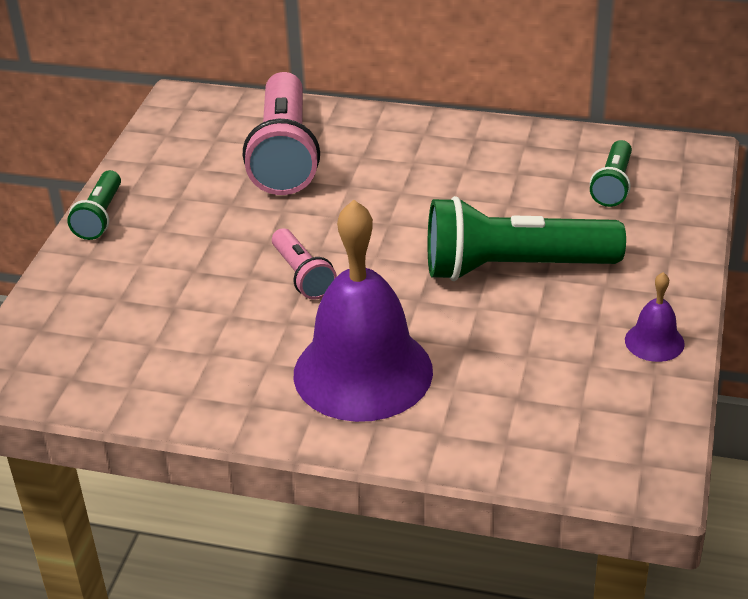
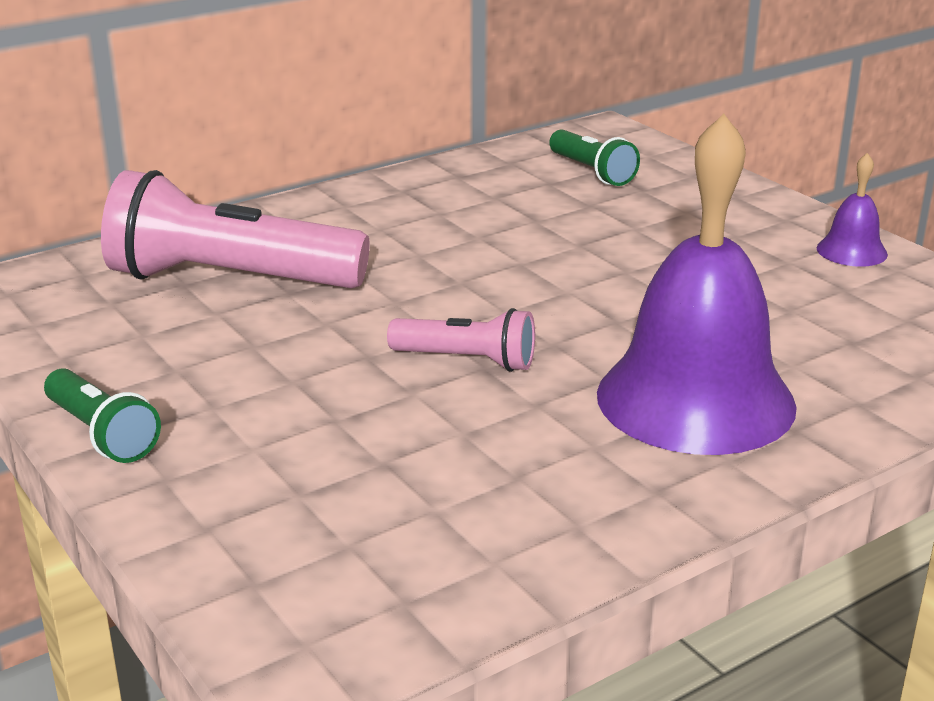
camera: 50 degrees left, 10 degrees down
pink flashlight [243,72,320,195] -> pink flashlight turned 150 degrees clockwise [101,170,370,289]
green flashlight [427,196,626,281] -> none

